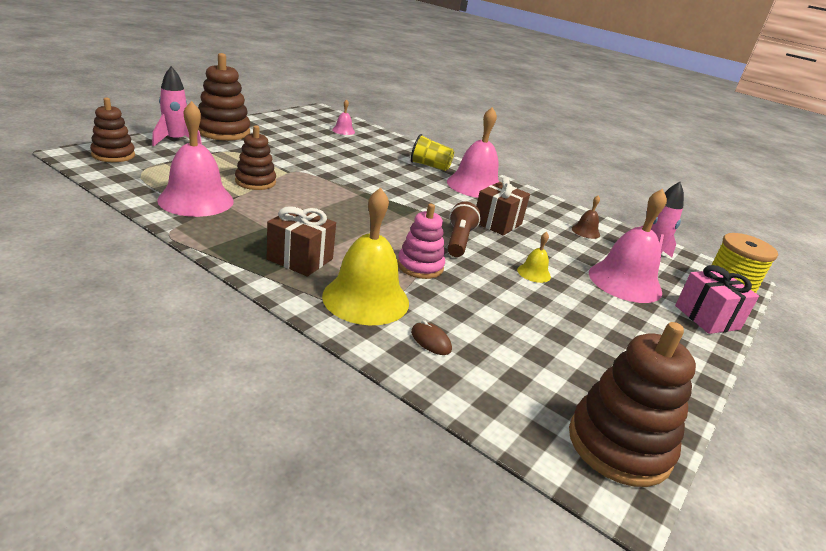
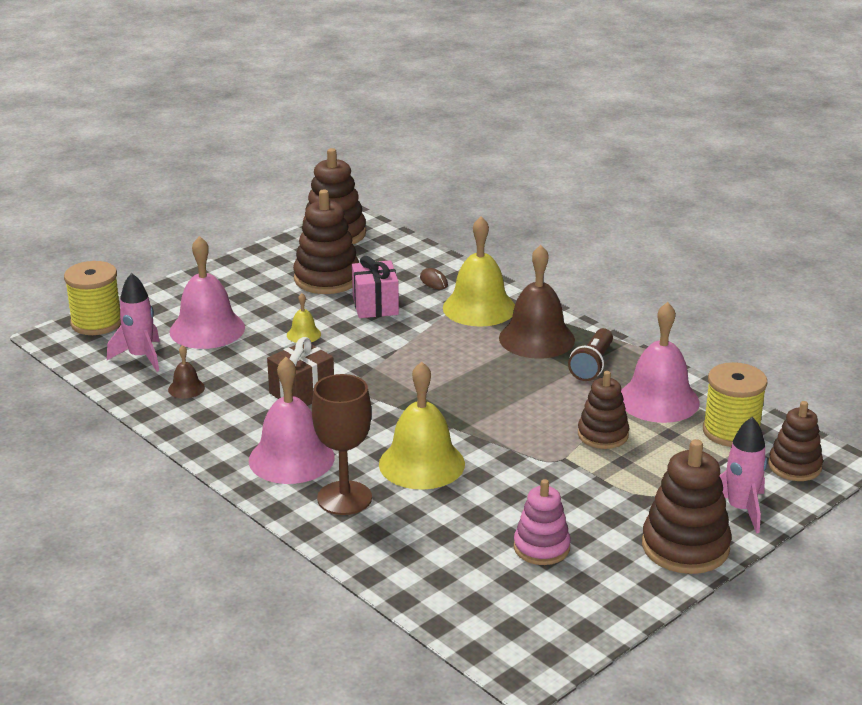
camera: 165 degrees left, 0 degrees up
brown gift [267,206,336,277] -> brown bell [499,245,575,359]
pink bell [332,99,355,135] -> none
pink stacking toy [397,204,445,279] -> pink stacking toy moved to [514,479,571,565]
yellow cup [411,134,454,171] -> brown goblet [312,374,372,515]
brown flashlight [447,202,480,257] -> brown flashlight moved to [568,328,613,381]
pink gift [675,265,759,334] -> pink gift moved to [352,256,399,318]
none -> brown stacking toy [293,189,359,294]
none -> yellow bell [379,361,465,490]
none -> yellow spool [703,362,767,447]

